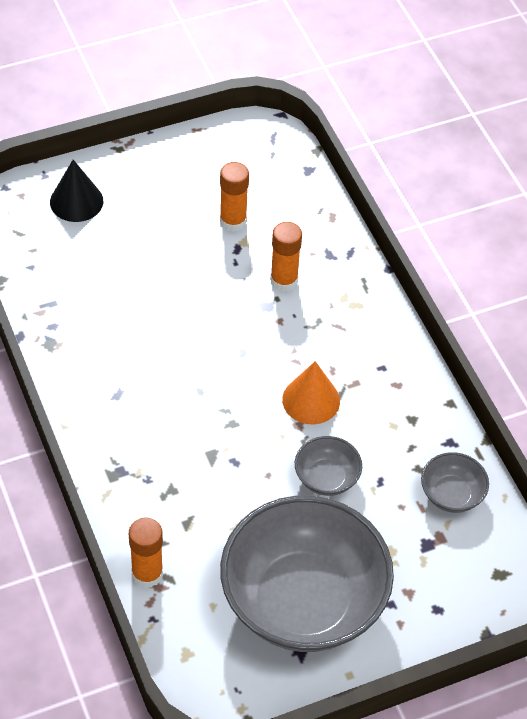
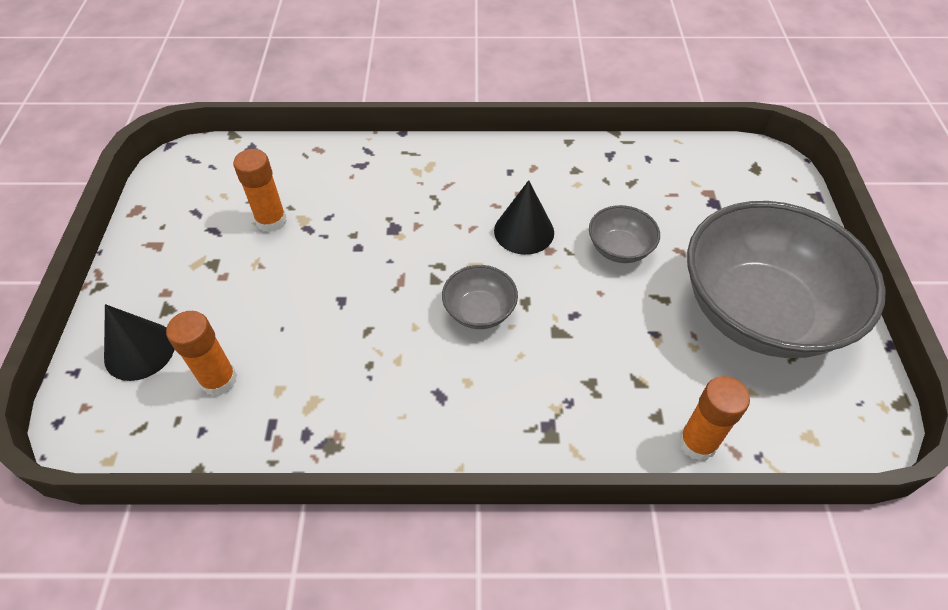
camera: 65 degrees left, 0 degrees up
orange glue stick [270,222,302,292] -> orange glue stick moved to [166,311,237,396]
orange cone [282,361,340,424] -> black cone [494,180,554,255]
grey bowl [421,452,489,513] -> grey bowl moved to [442,265,518,329]

